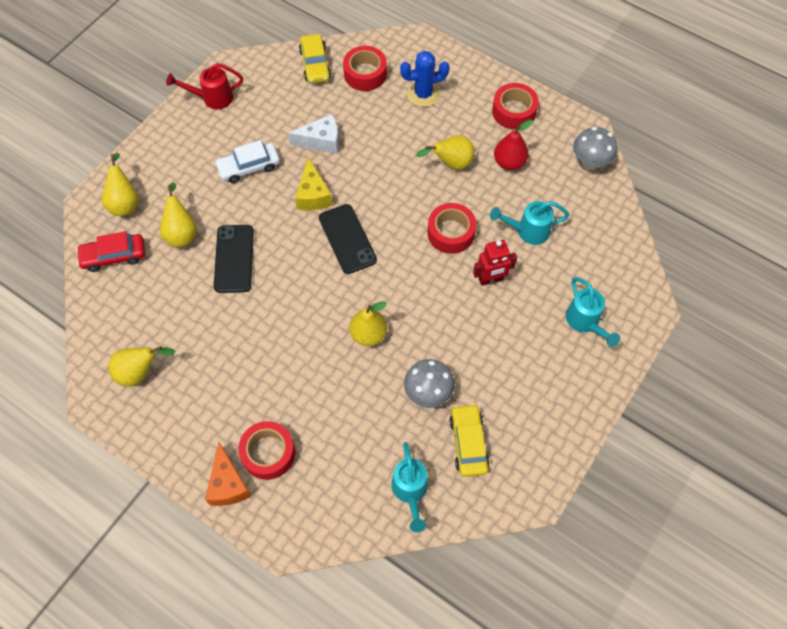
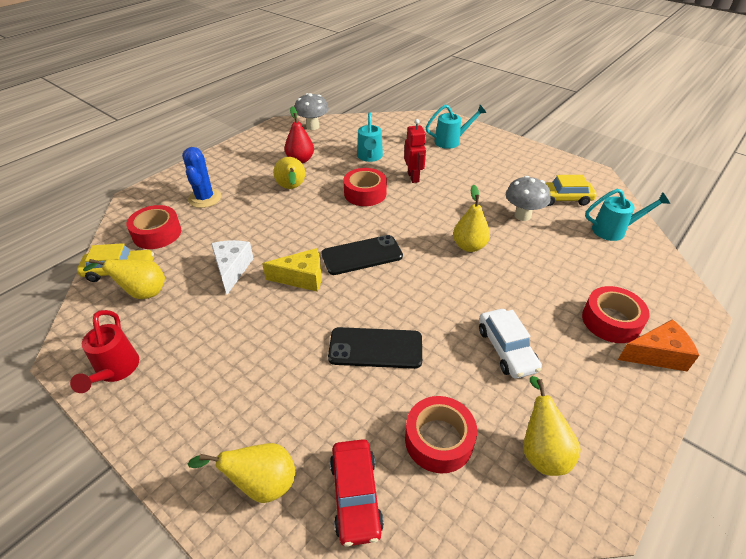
camera: 85 degrees left, 20 degrees down
yellow pear [160,183,197,247] -> yellow pear moved to [83,259,165,299]
white car [215,140,280,183] -> white car moved to [479,309,542,378]
red tape [492,83,539,129] -> red tape moved to [405,396,477,473]

